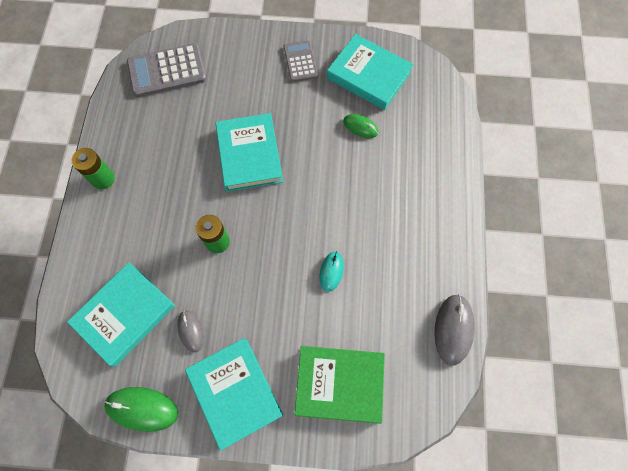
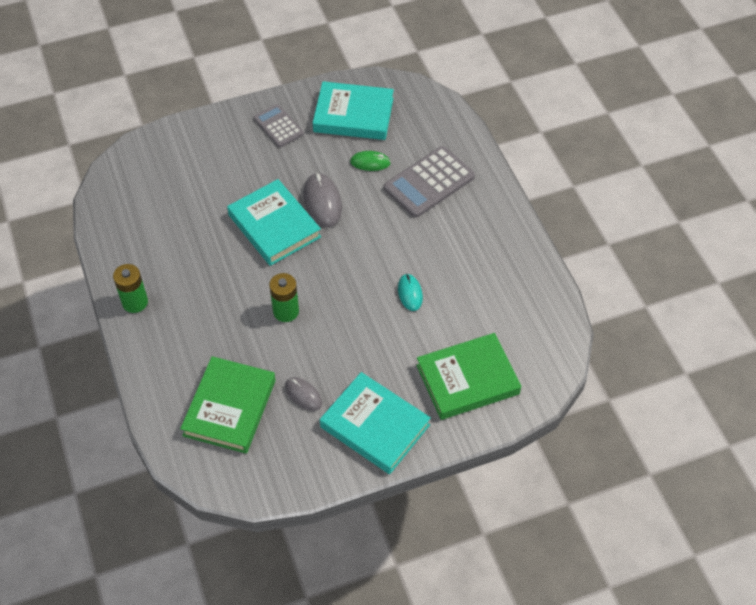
camera: 25 degrees left, 15 degrees down
turquoise book [67,262,175,367] -> green book [180,356,276,453]
green mouse [104,387,178,432] -> none
grey calculator [127,43,206,97] -> grey calculator moved to [384,146,475,218]
grey mouse [434,294,475,366] -> grey mouse moved to [304,172,342,227]

